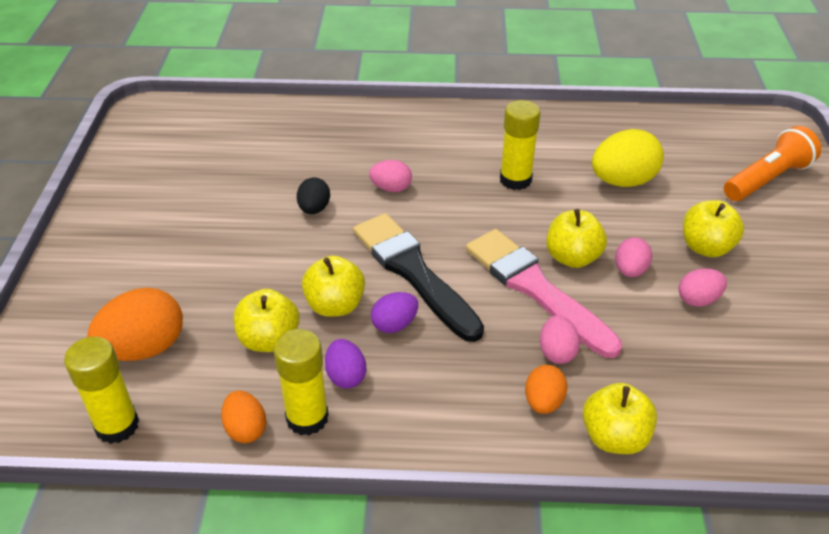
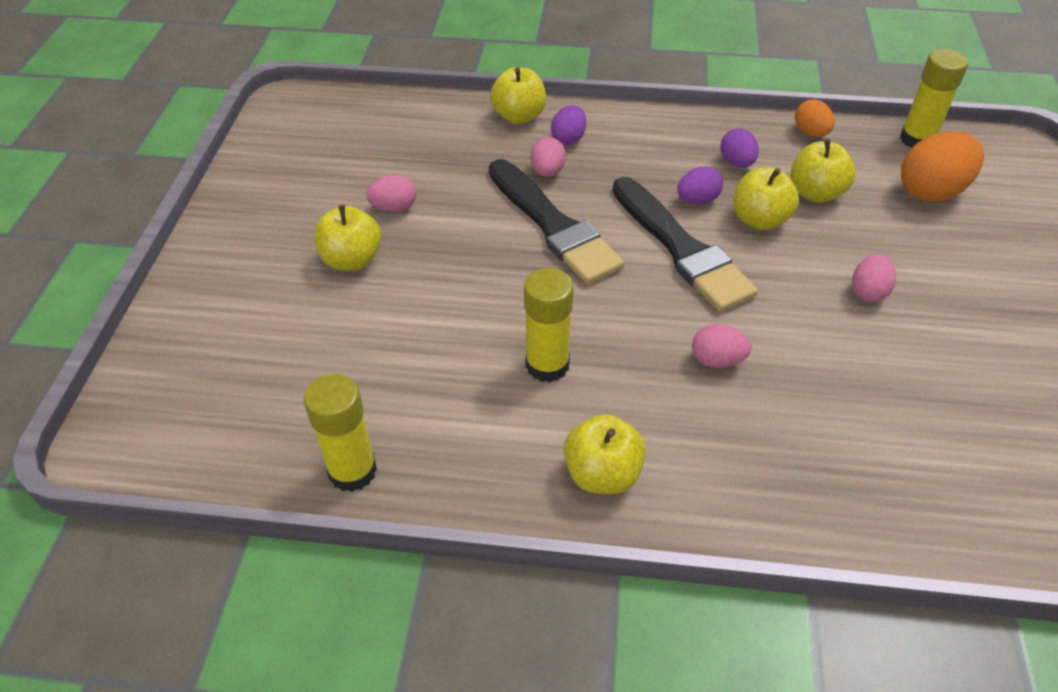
camera: 175 degrees left, 5 degrees up
yellow glue stick [273,329,329,435] -> yellow glue stick moved to [304,374,377,492]
black egg [297,177,330,214] -> none
pink brush [466,229,622,358] -> black brush [489,159,624,284]
orange egg [525,365,568,414] -> purple egg [551,105,586,145]
yellow apple [546,209,607,268] -> yellow apple moved to [563,414,646,494]
yellow egg [592,129,664,187] -> none
pink egg [615,237,652,277] -> pink egg moved to [852,254,896,302]
orange flashlight [724,126,821,201] -> none

